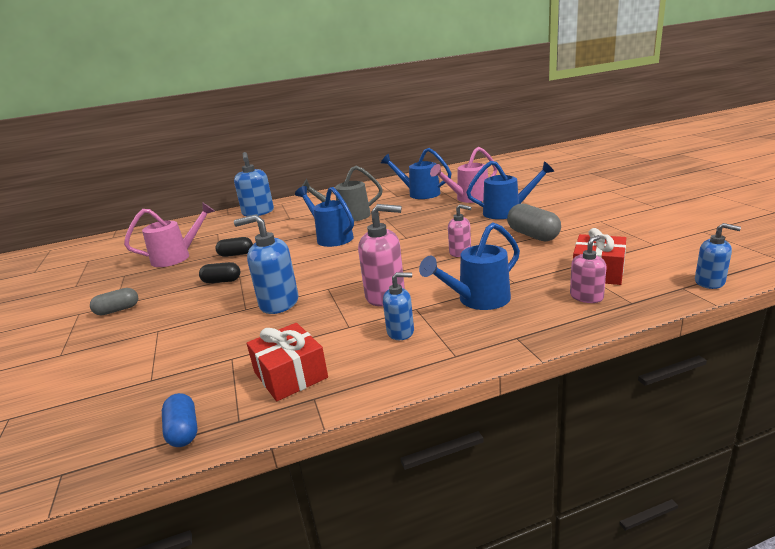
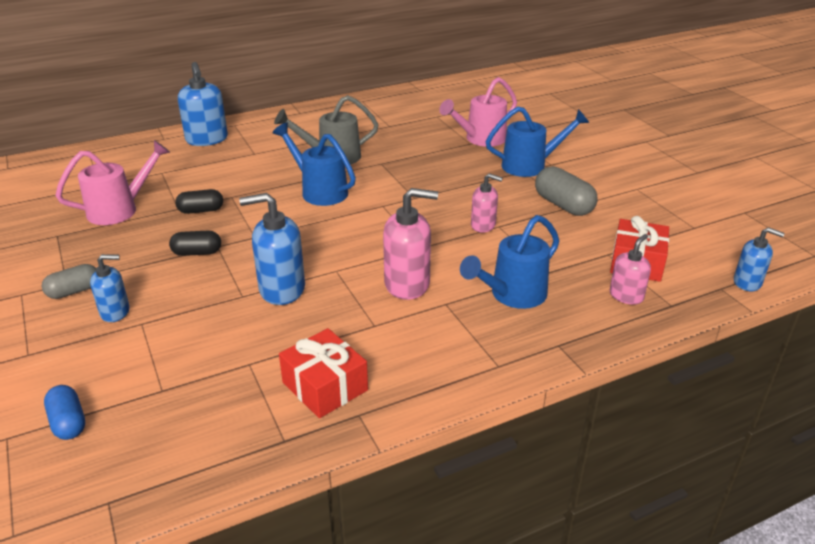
camera: 10 degrees left, 10 degrees up
blue capsule [162,393,198,447] -> blue capsule moved to [44,385,85,440]
blue watering can [381,148,451,199] -> none
blue soap dispenser [383,272,414,340] -> blue soap dispenser moved to [90,254,130,322]

